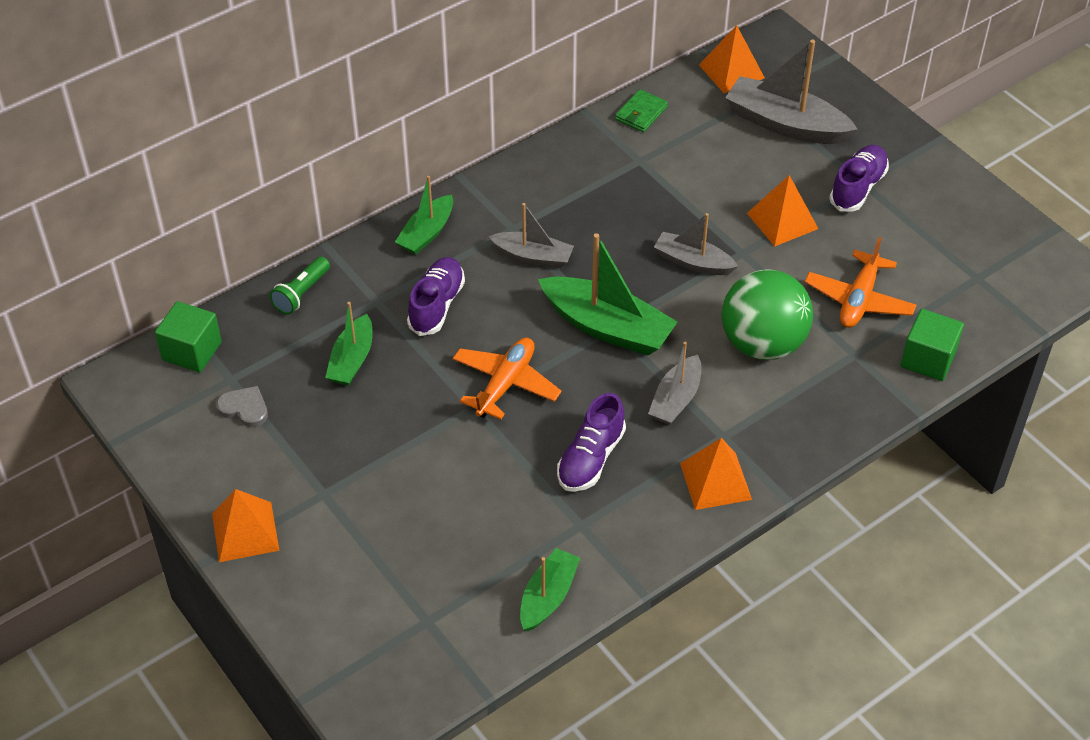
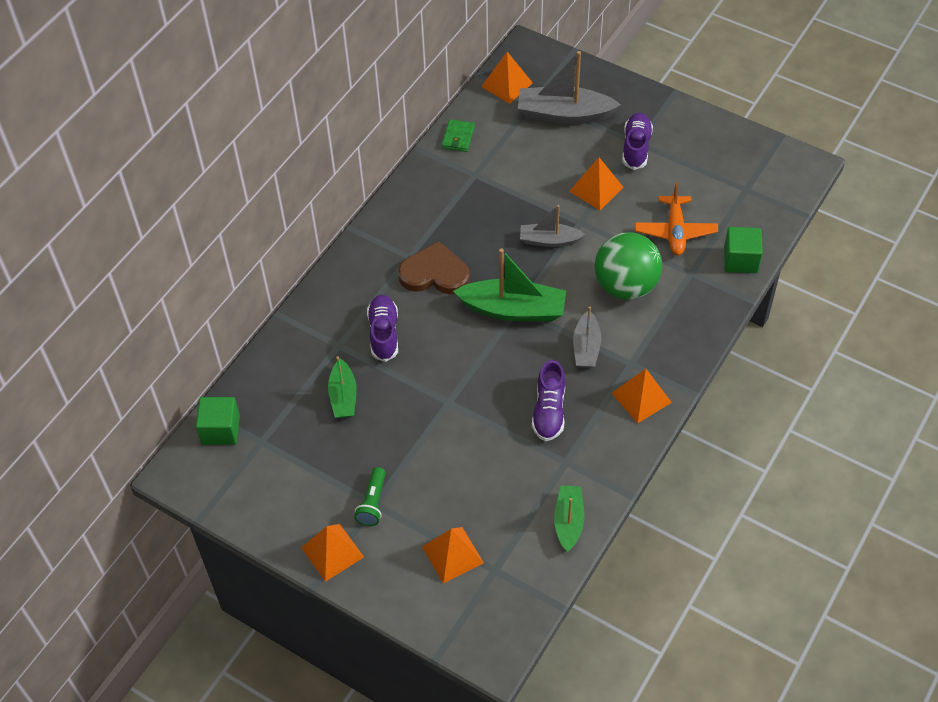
camera: 20 degrees left, 5 degrees up
grey heart [216,386,268,427] -> none
green flashlight [269,257,330,314] -> green flashlight moved to [354,467,386,526]
green boat [395,176,453,255] -> none
orange plane [453,338,562,420] -> none
grey boat [488,203,574,268] -> brown heart [398,241,470,294]
none -> orange pyramid [422,527,484,584]

